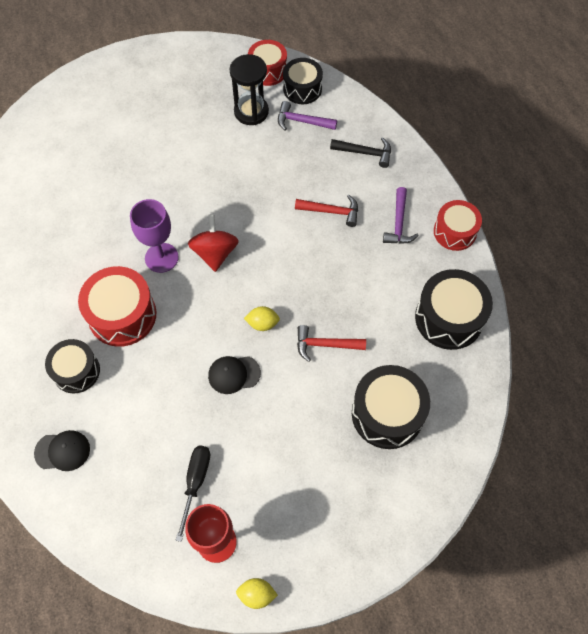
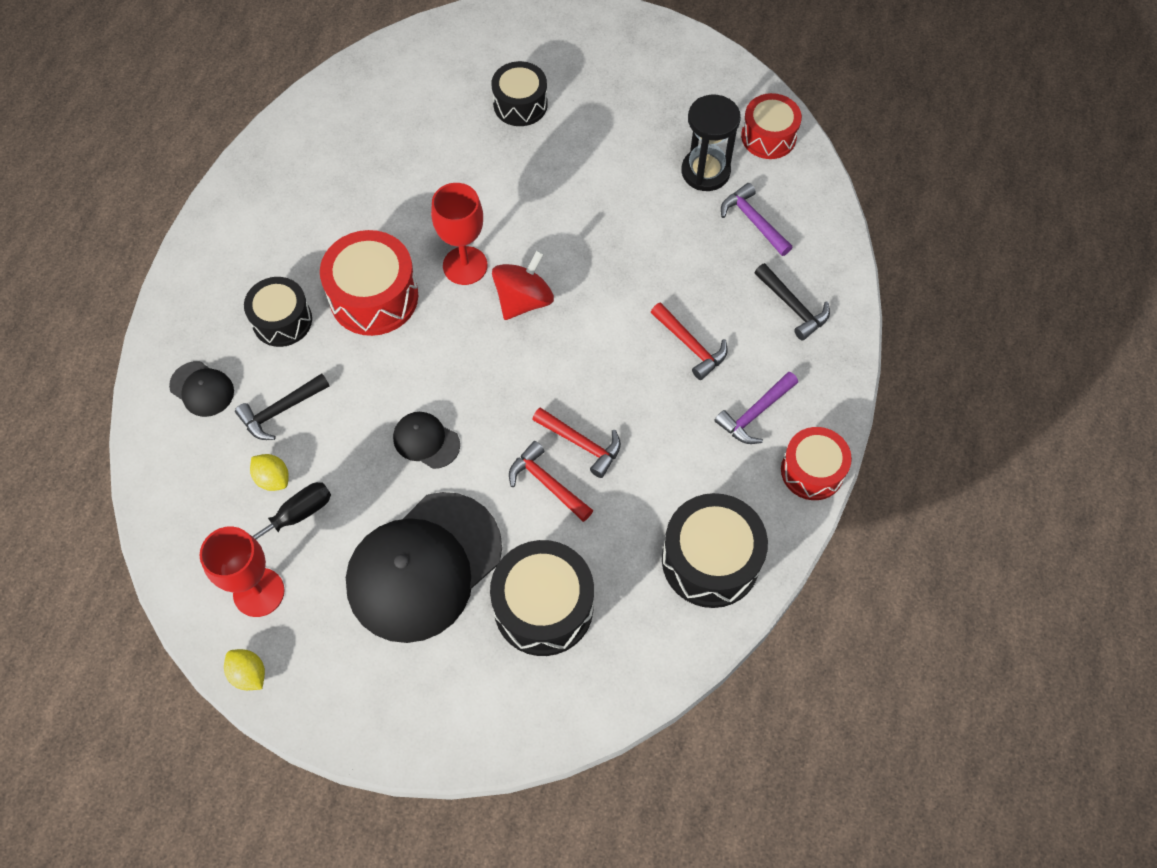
camera: 40 degrees right, 0 degrees up
purple goblet [130,199,179,273] -> red goblet [431,183,488,285]
yellow lemon [244,306,280,331] -> yellow lemon moved to [250,454,289,491]
black drum [283,58,323,104] -> black drum moved to [492,61,548,126]
none -> black hammer [235,373,330,440]
none -> black cap [346,492,502,643]
none -> red hammer [532,407,621,478]

